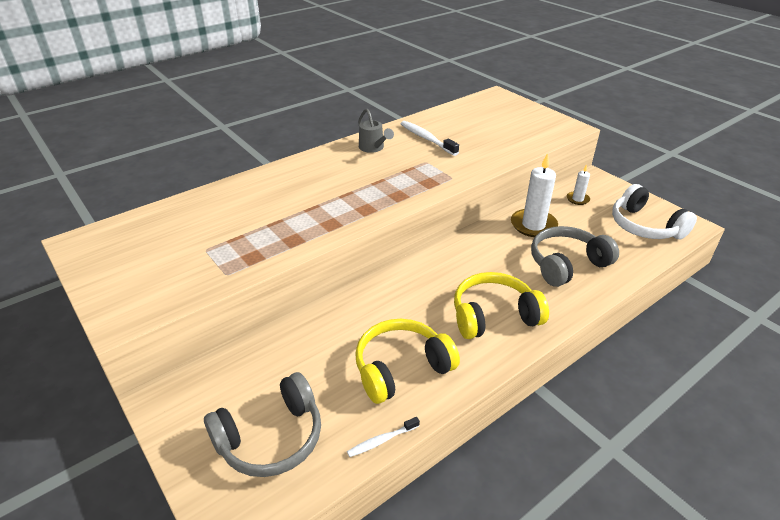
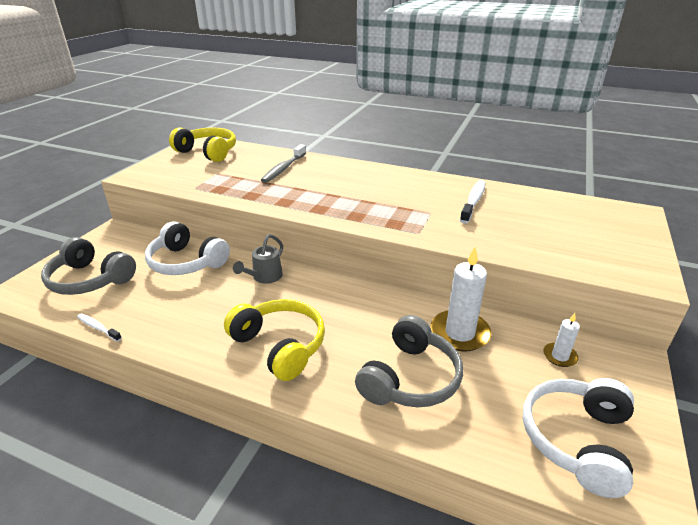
camera: 60 degrees right, 5 degrees down
yellow headphones [355,319,460,404] -> yellow headphones moved to [169,127,236,162]
grey watering can [358,109,394,153] -> grey watering can moved to [233,234,283,284]
grey headphones [531,226,619,287] -> grey headphones turned 90 degrees clockwise [355,315,463,407]
none -> white headphones [145,221,230,275]
none -> grey toothbrush [261,144,306,183]

